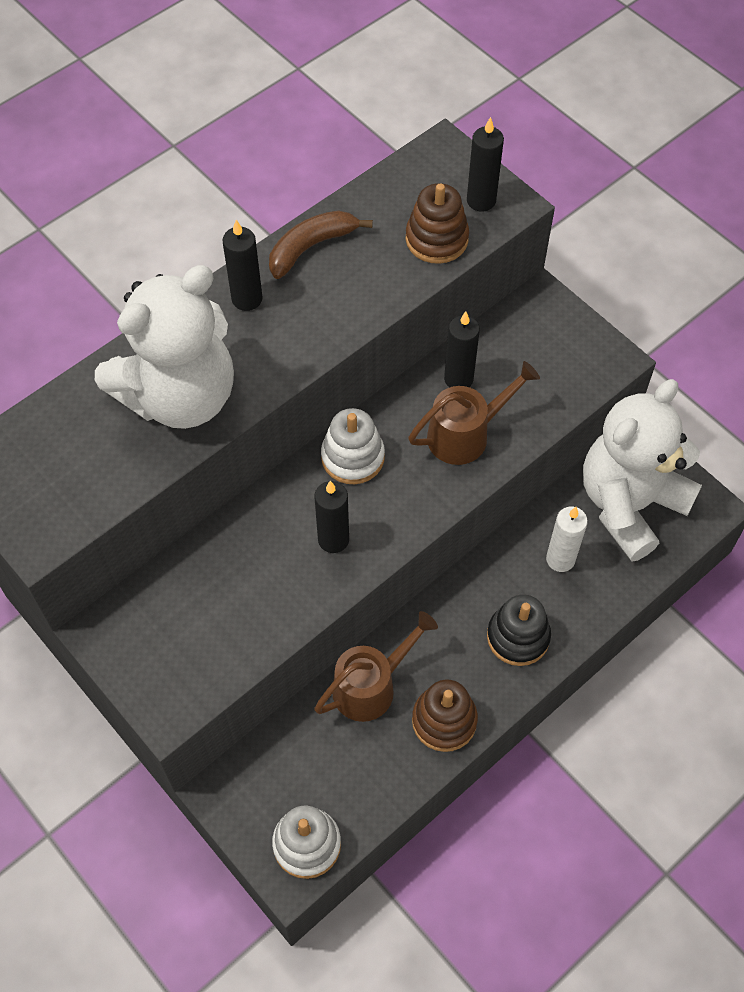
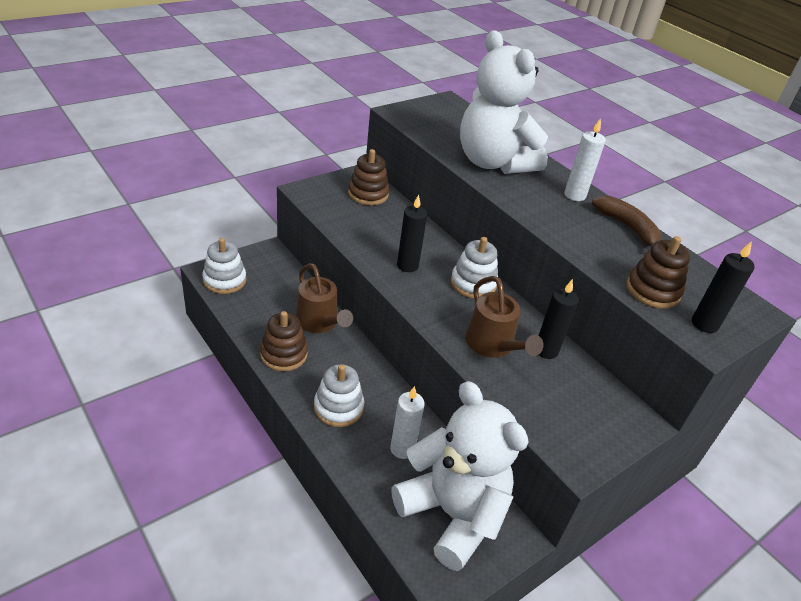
camera: 90 degrees right, 20 degrees down
black candle [223,220,263,311] -> white candle [564,118,606,201]
black stacking toy [487,594,551,666] -> white stacking toy [314,364,364,427]
none -> brown stacking toy [348,149,389,205]

